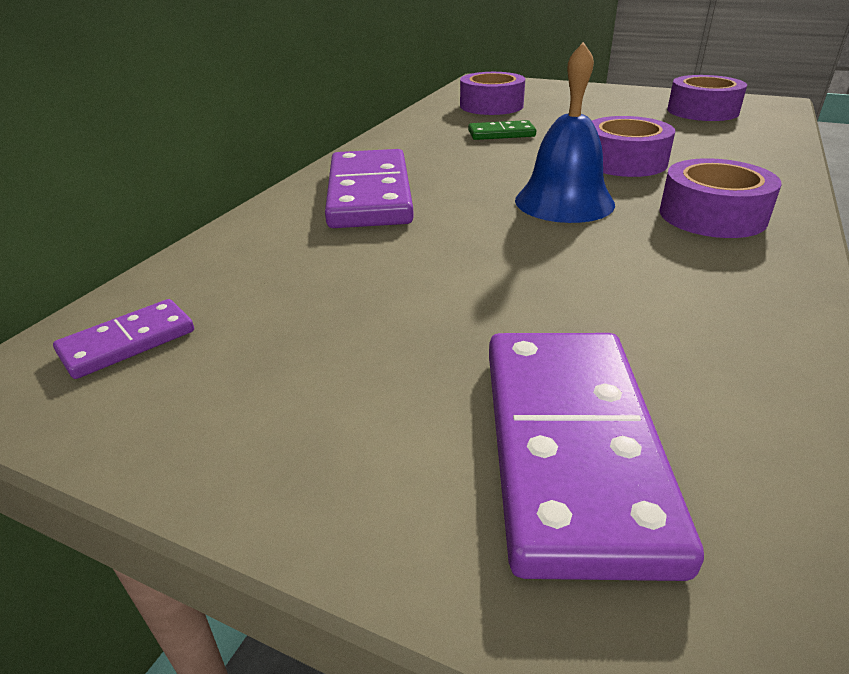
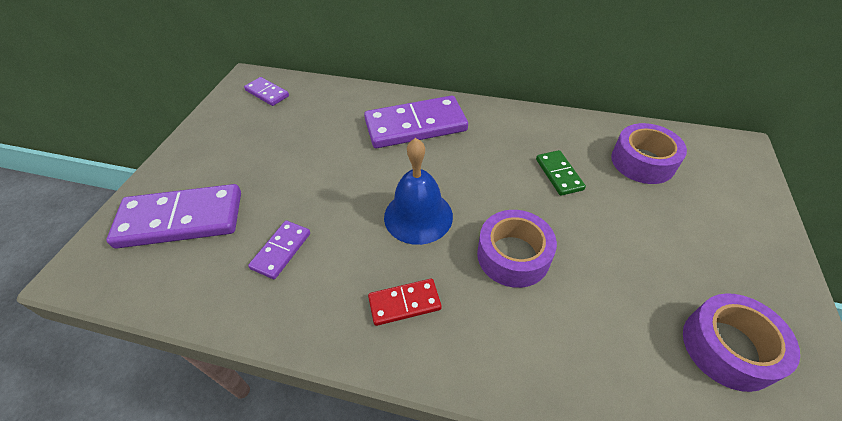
camera: 80 degrees right, 15 degrees up
purple tape [659,158,782,238] -> red domino [368,279,442,326]
none -> purple domino [248,221,310,279]

